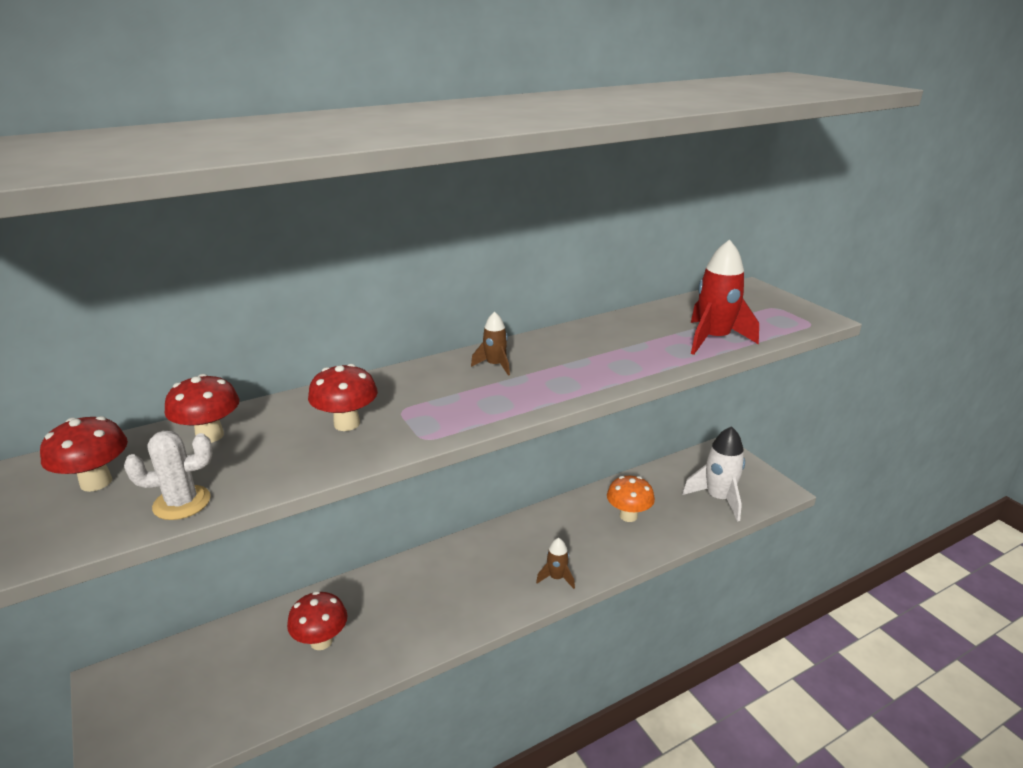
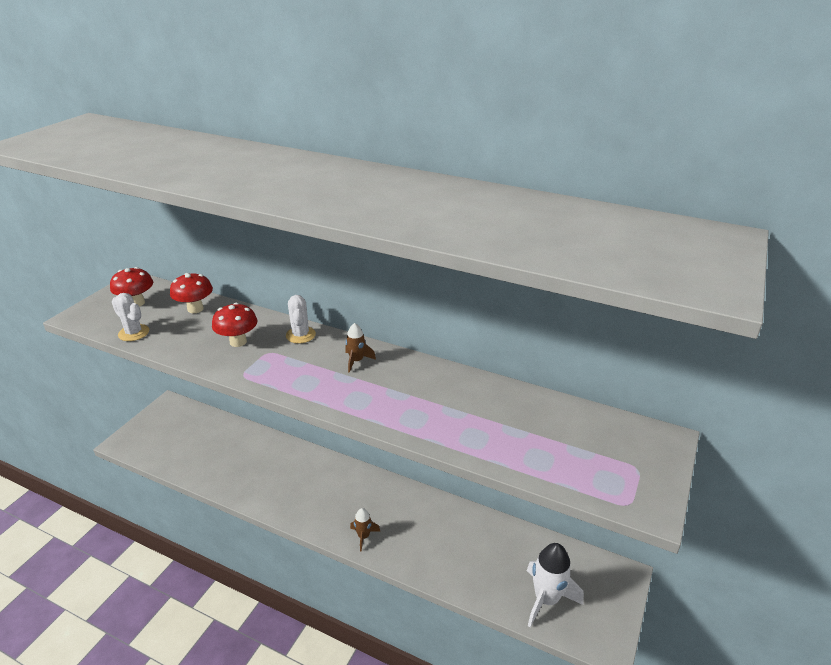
camera: 55 degrees right, 5 degrees up
red mushroom [287,591,348,650] -> none
orange mushroom [607,476,655,522] -> none
red rocket [691,239,759,355] -> none
none -> white cactus [286,295,316,344]

